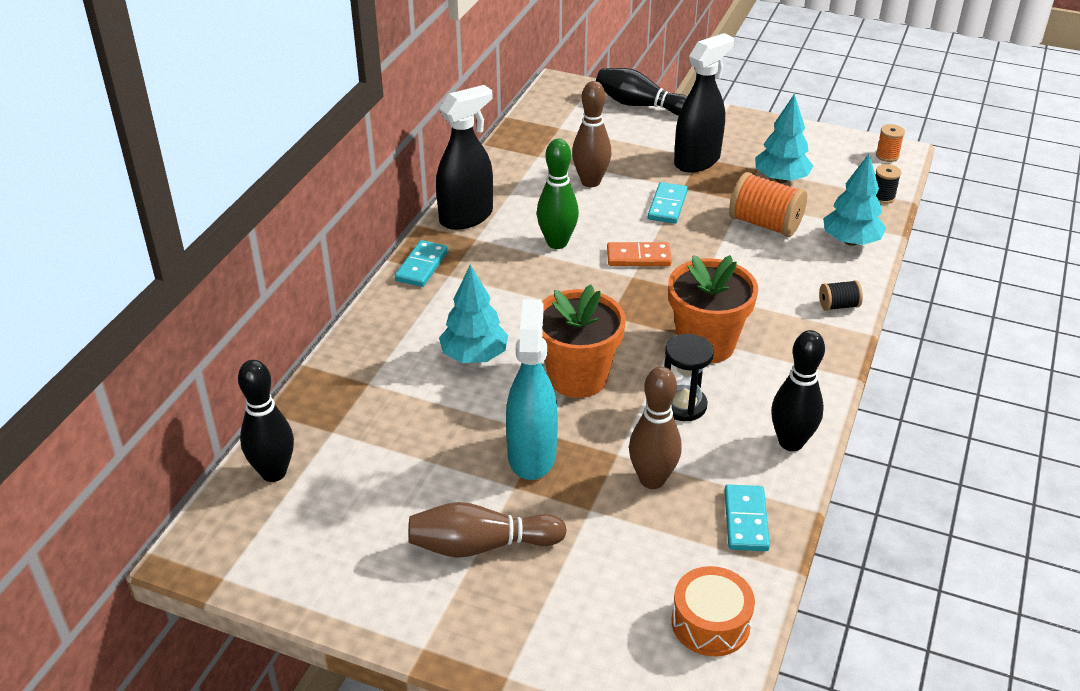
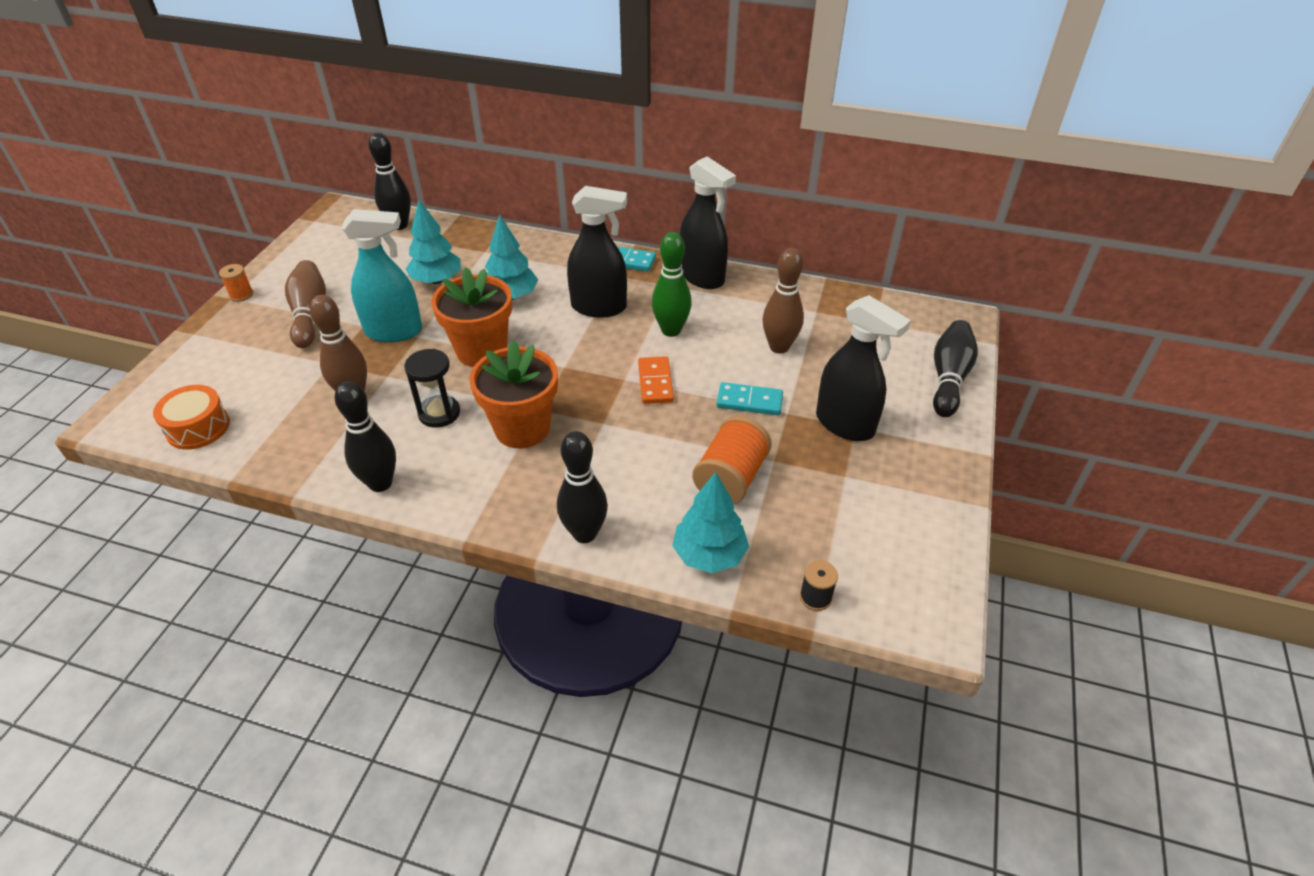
camera: 85 degrees right, 5 degrees up
turquoise domino [724,484,770,551] -> none
turquoise tree [755,94,813,183] -> turquoise tree moved to [406,200,461,284]
black spool [819,280,863,311] -> black bowling pin [557,431,608,543]
orange spool [876,124,905,162] -> orange spool moved to [219,264,253,302]
none -> black spray bottle [567,186,627,318]

